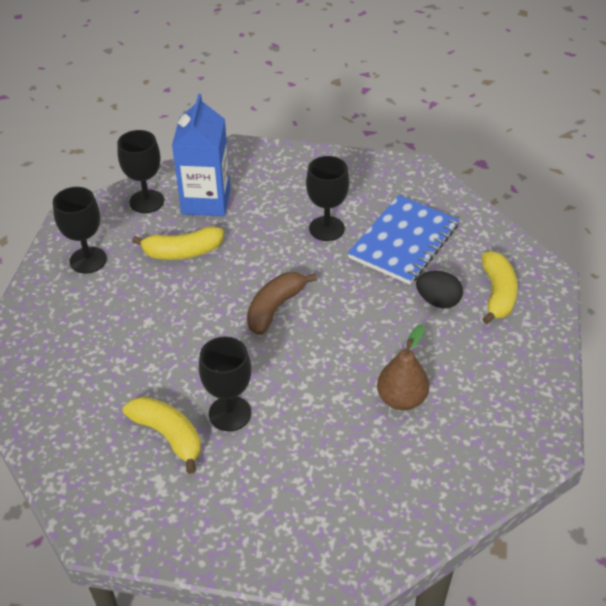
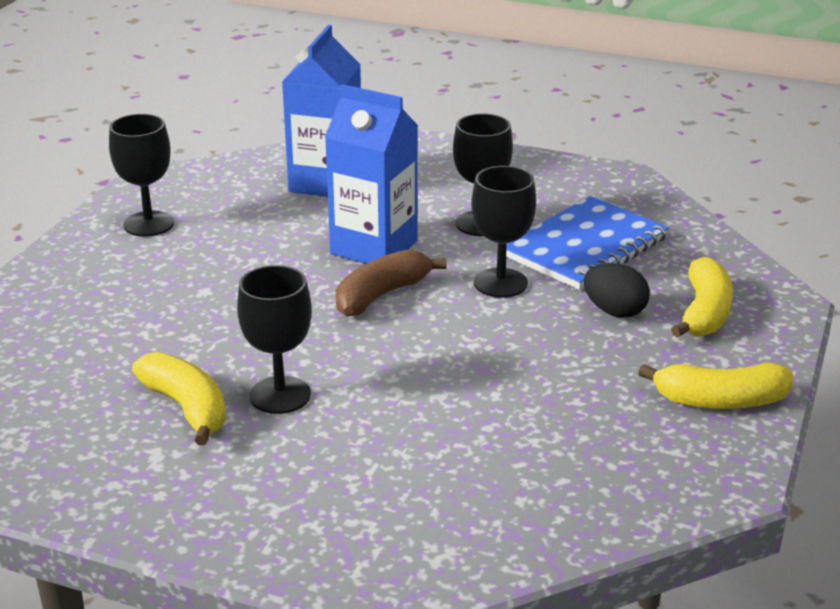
camera: 10 degrees right, 15 degrees down
black goblet [117,130,164,213] -> black goblet moved to [471,166,536,298]
yellow banana [132,226,224,260] -> yellow banana moved to [638,362,793,409]
brown pear [377,325,429,410] -> none
none -> blue carton [325,84,418,264]

